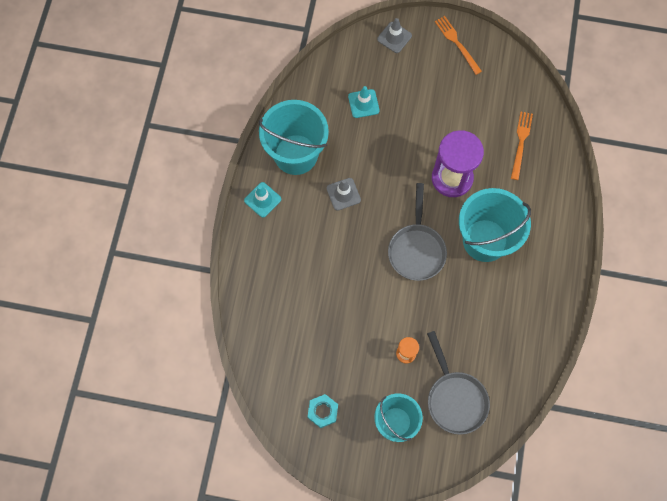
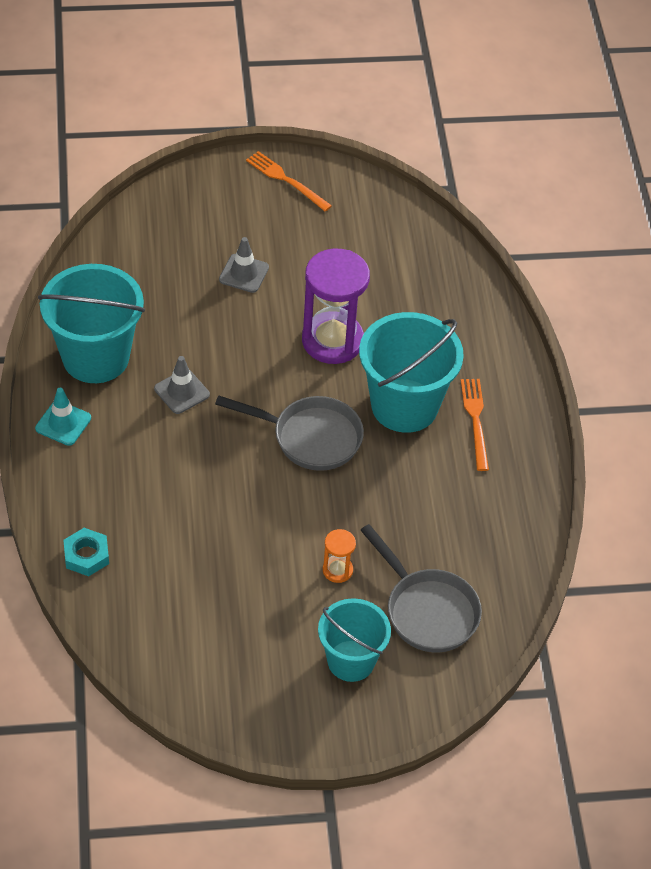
camera: 20 degrees left, 20 degrees down
turquoise nut [307,394,338,428] -> turquoise nut moved to [63,528,109,576]
turquoise traffic cone [348,86,380,118] -> none
grey traffic cone [377,18,412,53] -> grey traffic cone moved to [219,237,269,293]
grey pan [388,183,447,281] -> grey pan turned 60 degrees counterclockwise [215,395,364,471]
orange fork [511,112,533,180] -> orange fork moved to [461,379,489,471]

